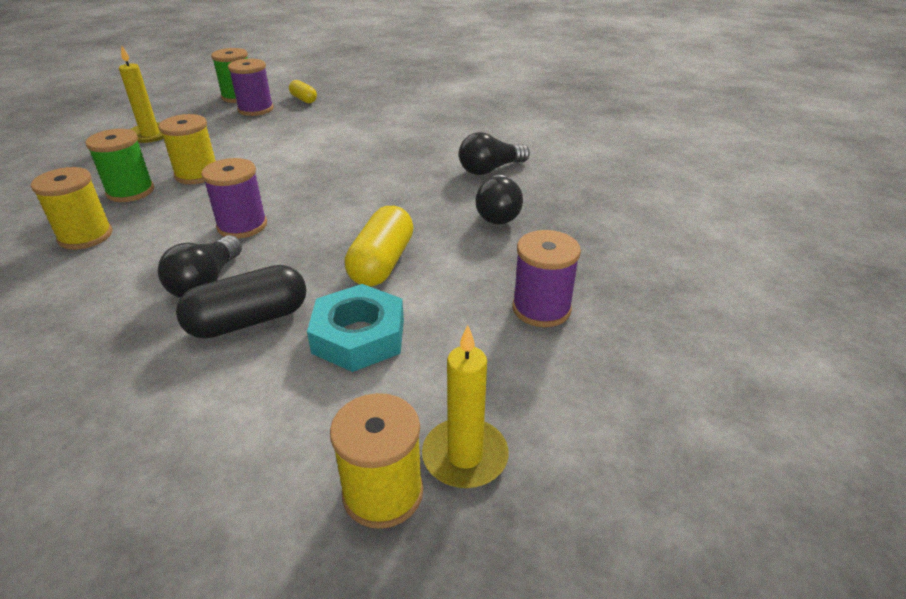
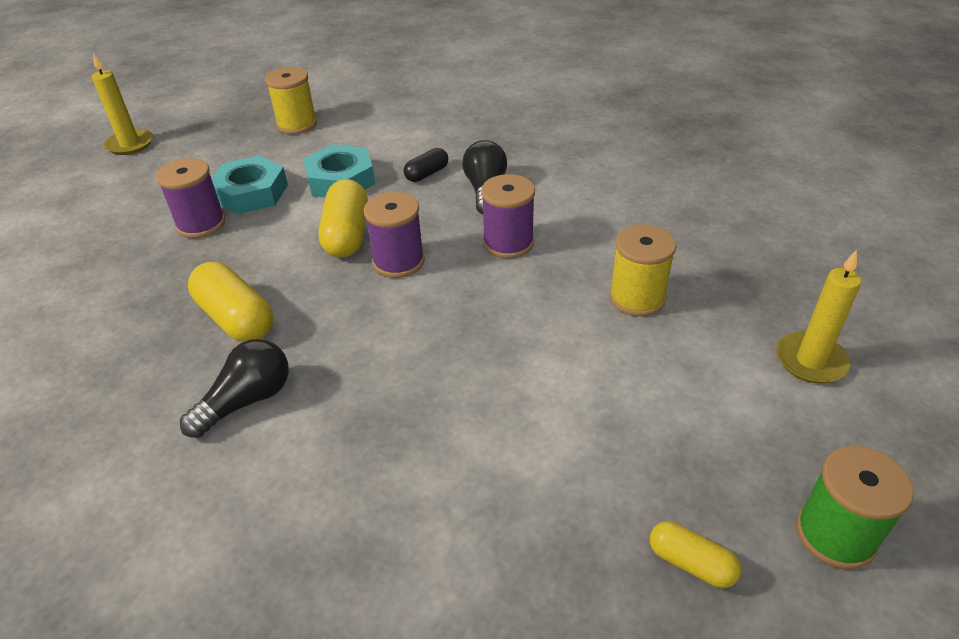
camera: 165 degrees right, 5 degrees up
yellow spool [31,167,112,250] -> none
green spool [85,129,154,202] -> none
black capsule [176,265,306,339] -> black capsule [404,148,448,182], size x0.57
purple spool [228,59,274,116] -> purple spool moved to [364,192,425,278]
yellow candle [422,325,509,488] -> yellow candle moved to [92,53,153,155]
black light bulb [475,174,523,224] -> yellow capsule [188,262,273,342]
none -> turquoise nut [211,155,288,214]

